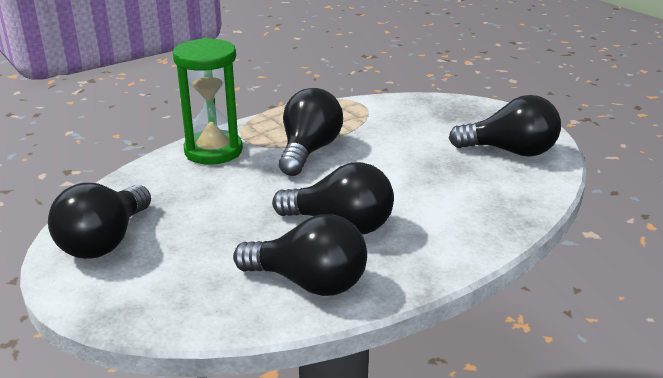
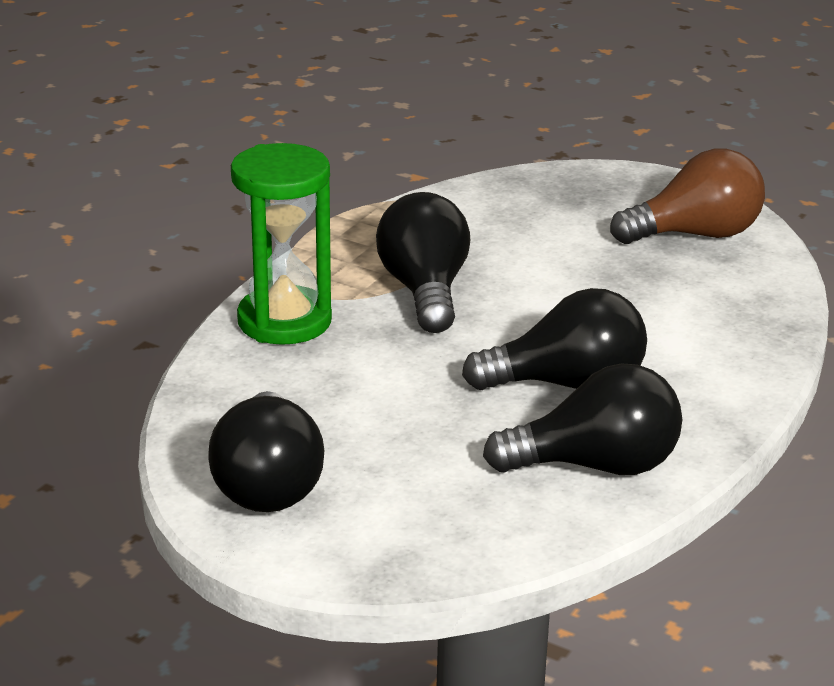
camera: 25 degrees left, 0 degrees up
black light bulb [449,95,561,157] -> brown light bulb [610,148,765,244]

